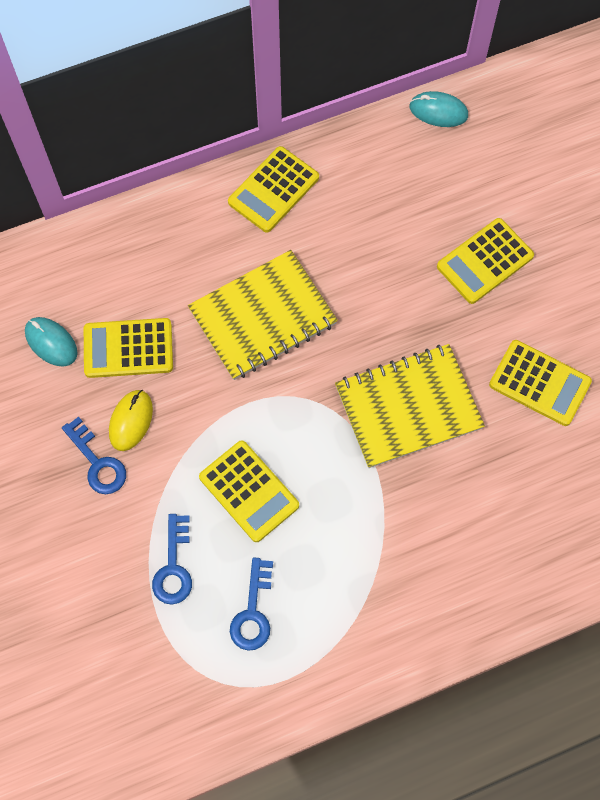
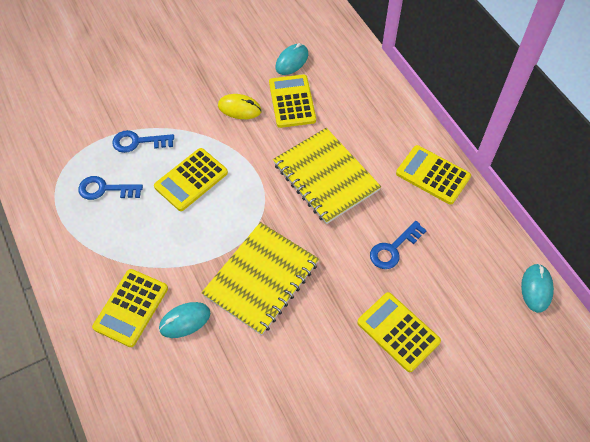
camera: 85 degrees right, 10 degrees down
blue key [62,417,126,494] -> blue key moved to [370,221,427,269]
yellow notebook [335,344,485,468] -> yellow notebook turned 60 degrees clockwise [201,222,319,335]
yellow calculator [489,340,592,426] -> yellow calculator moved to [92,269,168,347]
none -> turquoise mouse [159,302,210,338]

